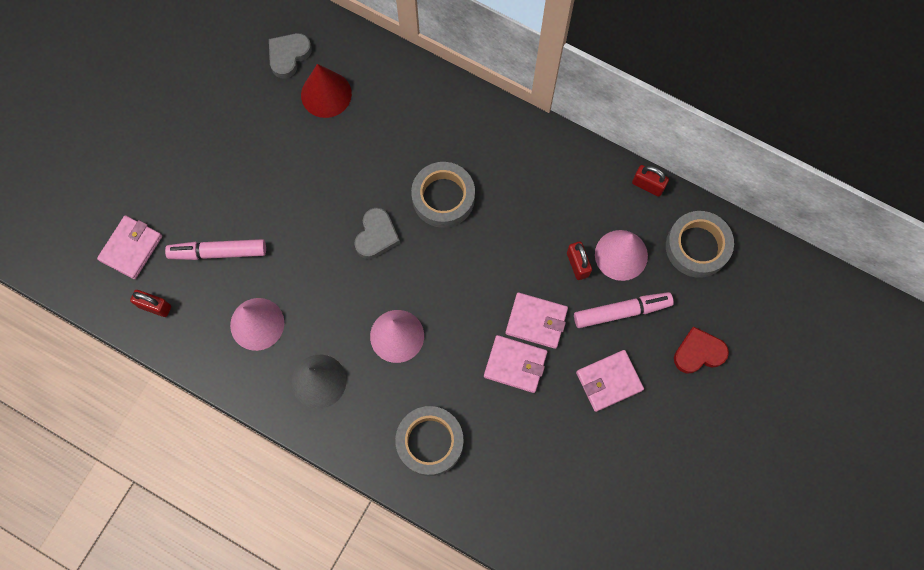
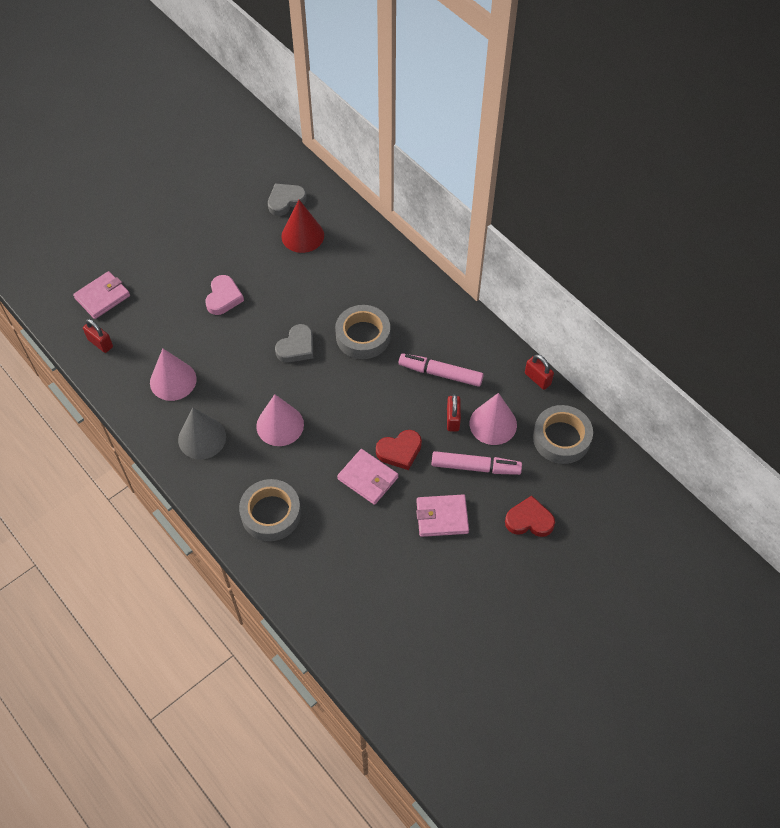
camera: 20 degrees right, 15 degrees down
pink marker [165,239,266,260] -> pink marker moved to [399,353,484,387]
pink wallet [505,293,568,349] -> red heart [376,430,422,470]
none -> pink heart [205,275,244,315]

